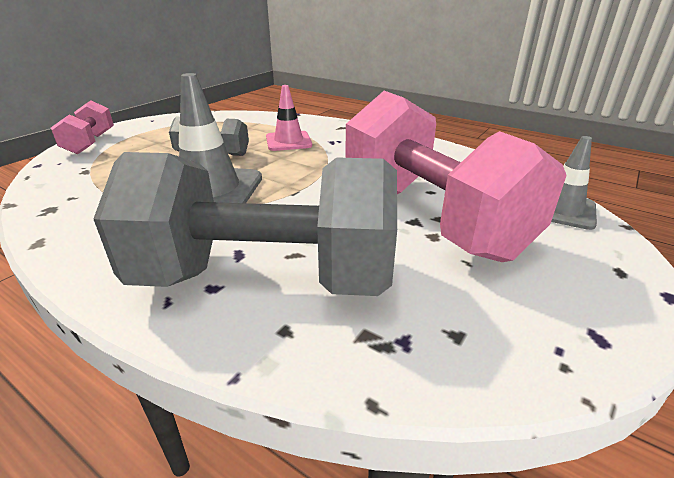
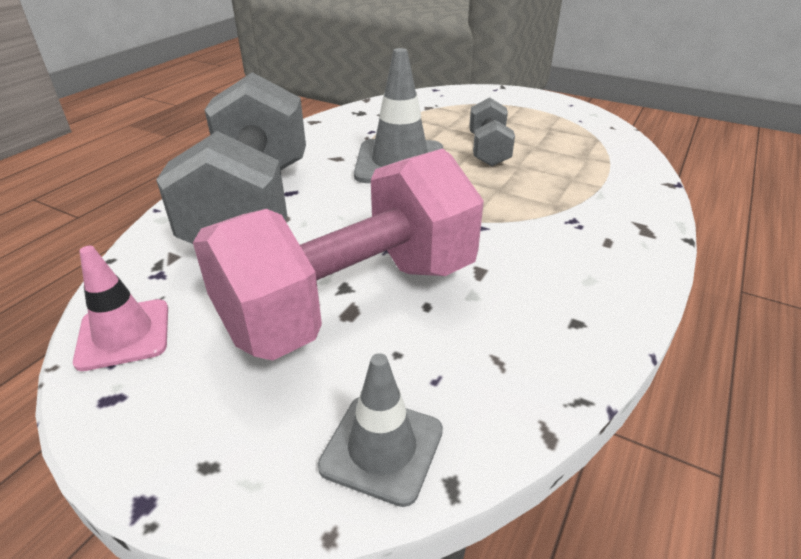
camera: 85 degrees right, 5 degrees up
pink dumbbell [51,101,114,154] -> none
pink traffic cone [266,85,312,151] -> pink traffic cone moved to [73,246,168,371]

